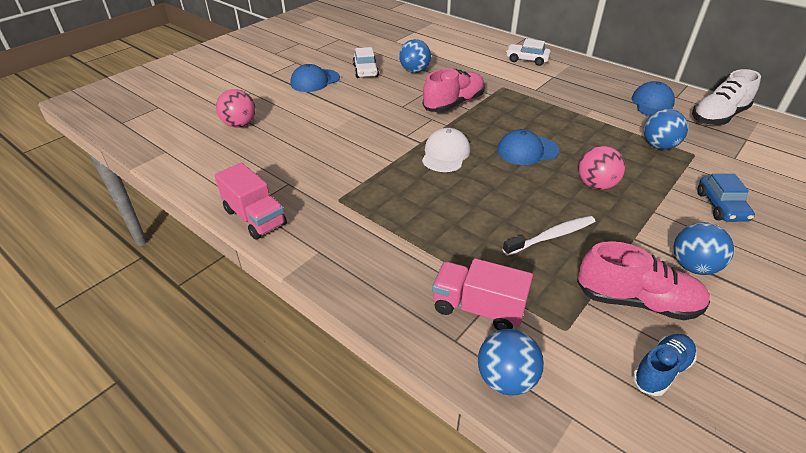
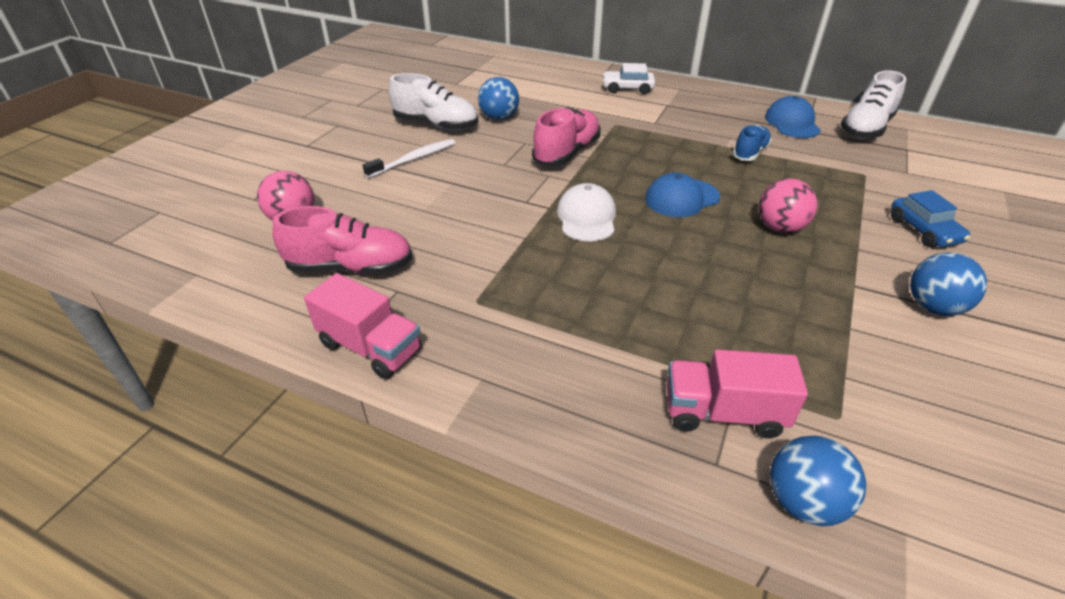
camera: 15 degrees left, 0 degrees up
blue cap [290,64,340,92] -> none
white car [353,47,379,78] -> white shoe [389,73,478,131]
white toothbrush [503,216,595,256] -> white toothbrush moved to [363,139,455,178]
pink shoe [577,241,710,320] -> pink shoe moved to [272,206,412,274]
blue shoe [633,334,697,396] -> blue shoe moved to [733,125,772,161]
blue ball [644,109,688,150] -> none

